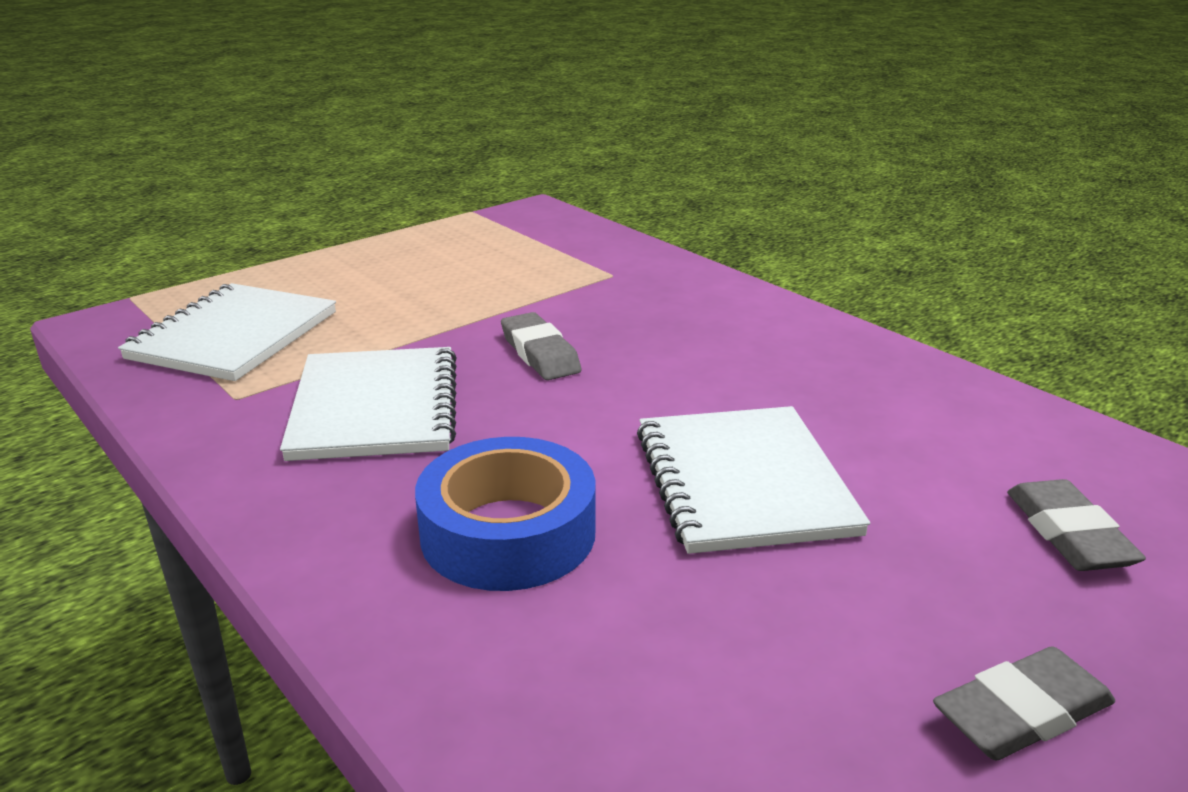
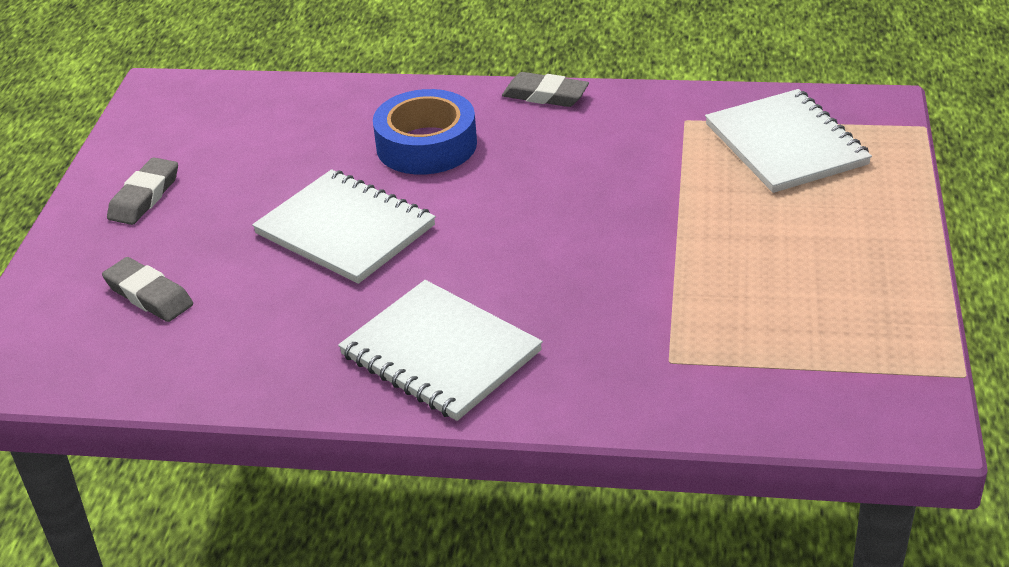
camera: 140 degrees right, 10 degrees up
white notebook [280,347,457,461] -> white notebook moved to [338,280,543,421]
grey eraser [501,312,582,380] -> grey eraser moved to [502,72,589,107]

